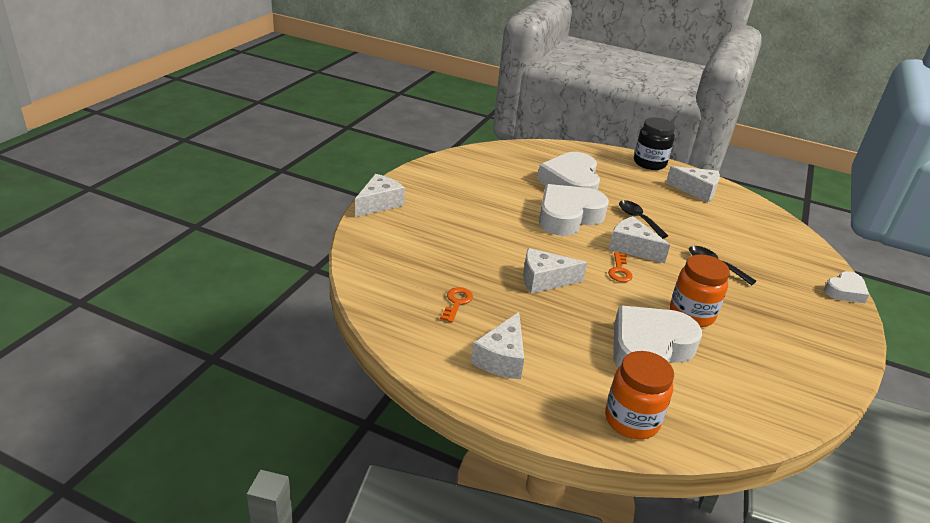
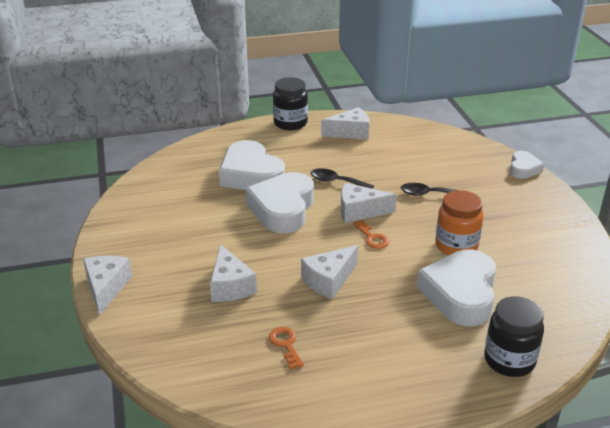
camera: 35 degrees left, 0 degrees up
white cheese [471,312,524,379] -> white cheese moved to [210,244,257,302]
orange jar [605,351,674,439] -> black jar [484,296,544,377]

